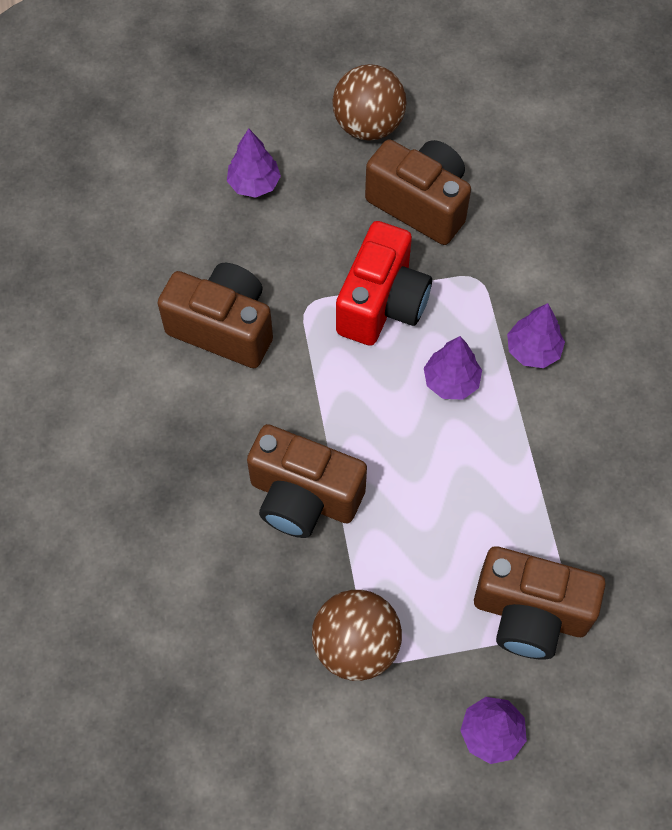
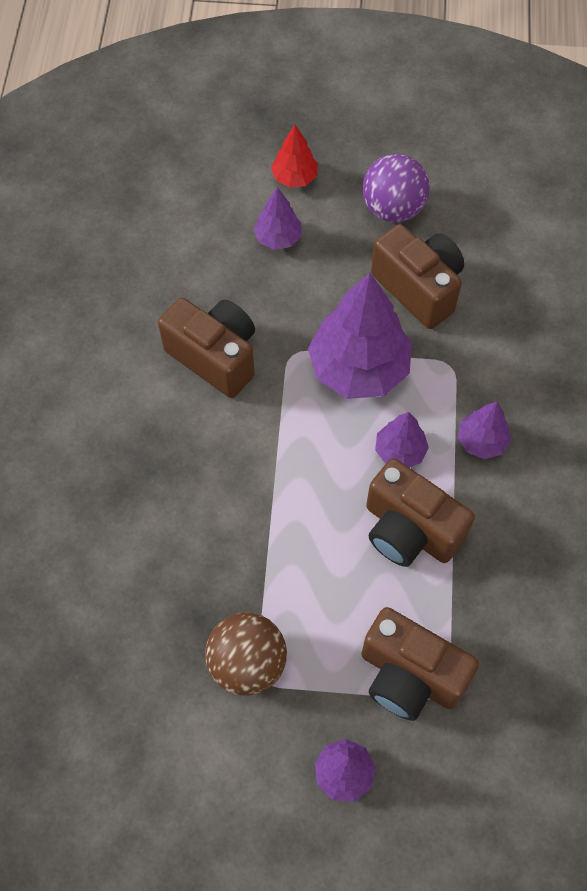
camera: 15 degrees right, 0 degrees up
brown camera [247,424,367,538] -> brown camera moved to [366,458,475,567]
brown ball [332,64,407,141] -> purple ball [362,154,430,223]
red camera [336,221,432,346] -> purple tree [308,273,412,399]
none -> red tree [271,125,318,188]

